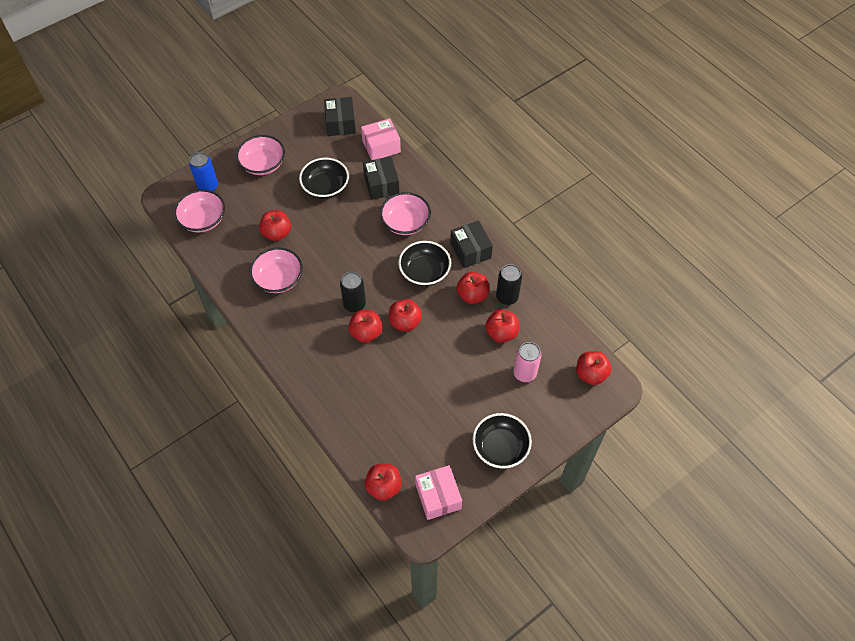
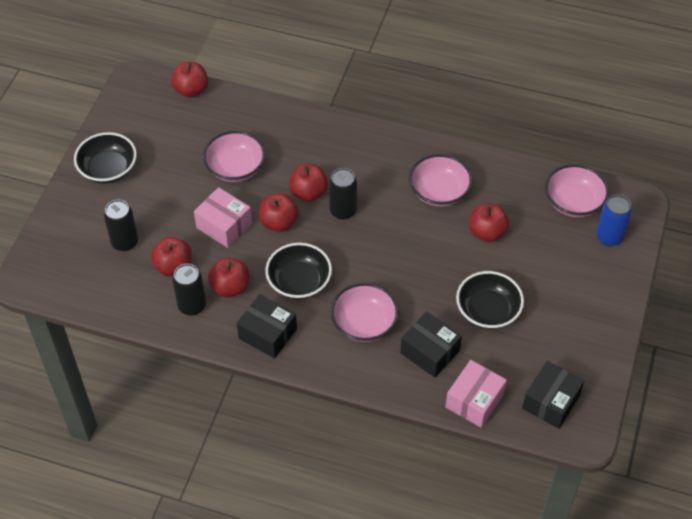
camera: 145 degrees right, 5 degrees down
pink bowl [236,135,285,175] -> pink bowl moved to [203,131,265,182]
black box [324,97,356,136] -> black box turned 75 degrees clockwise [522,361,584,429]
pink box [415,465,462,520] -> pink box moved to [194,187,252,248]
pink can [513,342,541,382] -> black can [104,200,138,251]
red apple [576,351,612,385] -> none

